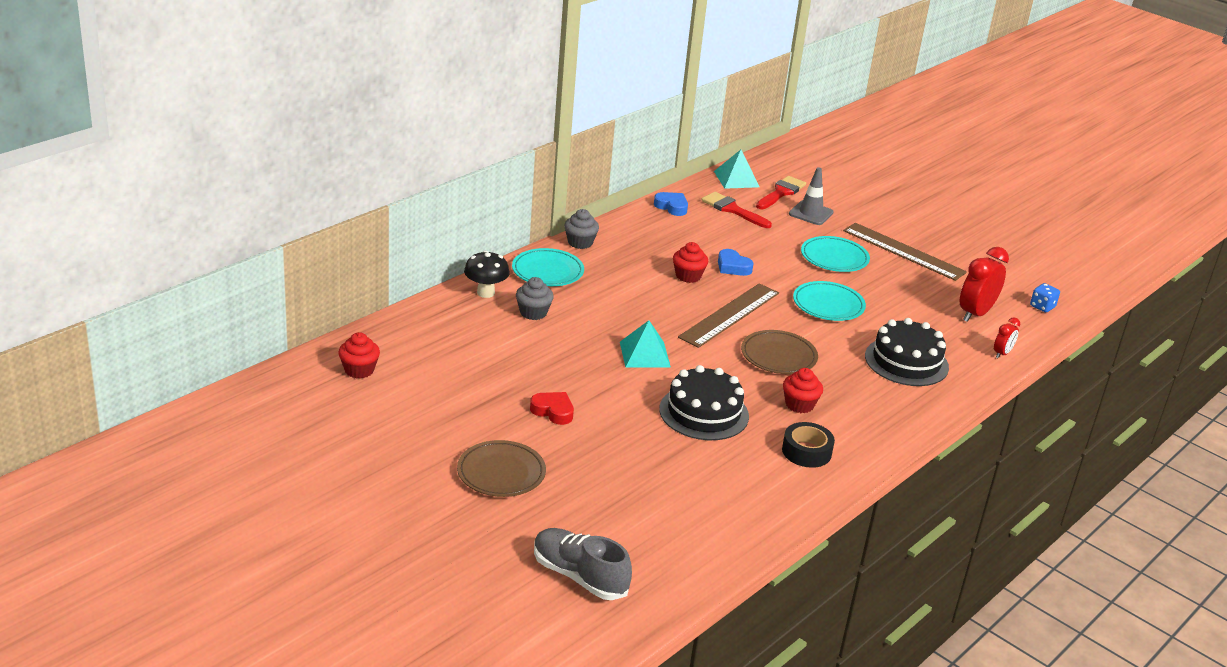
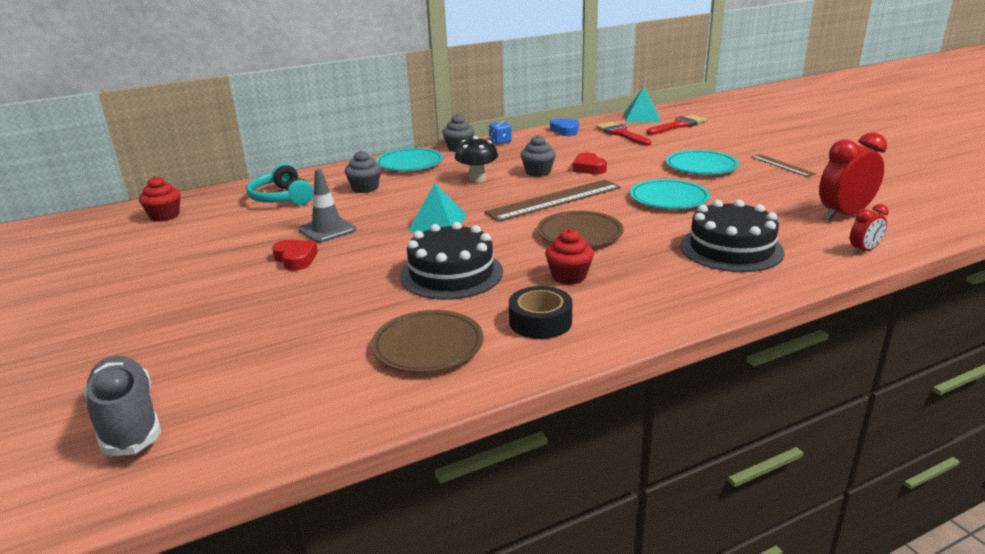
camera: 25 degrees right, 5 degrees down
brown plate [457,440,546,497] -> brown plate moved to [371,310,483,373]
black mushroom [464,250,510,298] -> black mushroom moved to [455,136,498,182]
red cupcake [673,242,708,283] -> grey cupcake [521,135,556,177]
blue heart [718,249,754,276] -> red heart [572,153,607,174]
grey traffic cone [789,167,834,225] -> grey traffic cone moved to [298,169,356,243]
brown ruler [843,223,967,281] -> brown ruler [751,154,816,177], size x0.52
blue dice [1030,283,1060,312] -> blue dice moved to [489,121,512,145]
none -> turquoise headphones [246,163,313,205]

